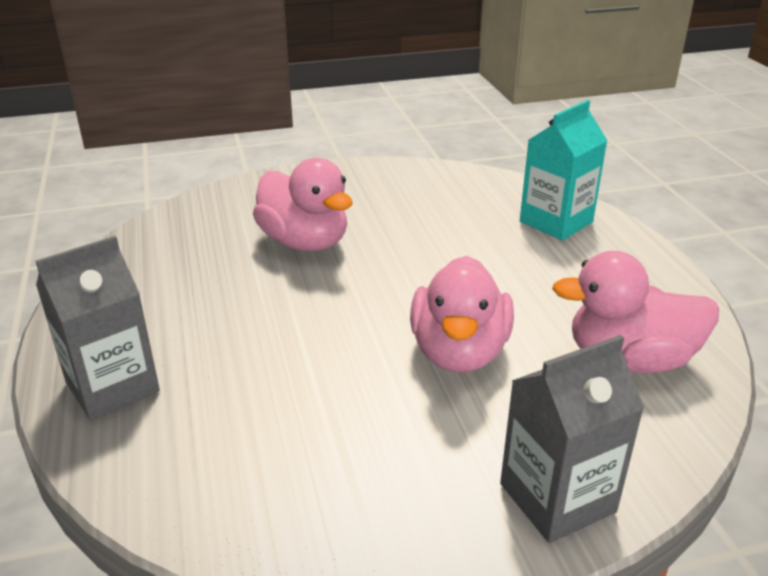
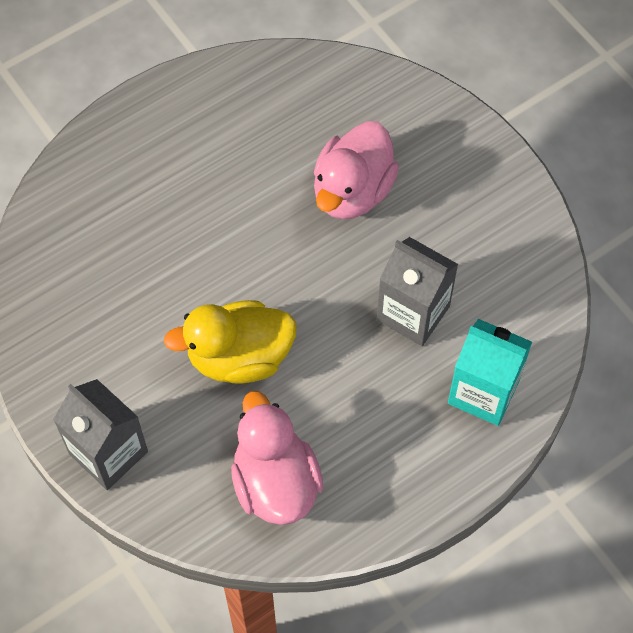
camera: 70 degrees right, 30 degrees up
grey carton [36,236,160,421] -> grey carton moved to [377,237,458,346]
pink duck [410,256,514,373] -> yellow duck [164,300,297,384]

